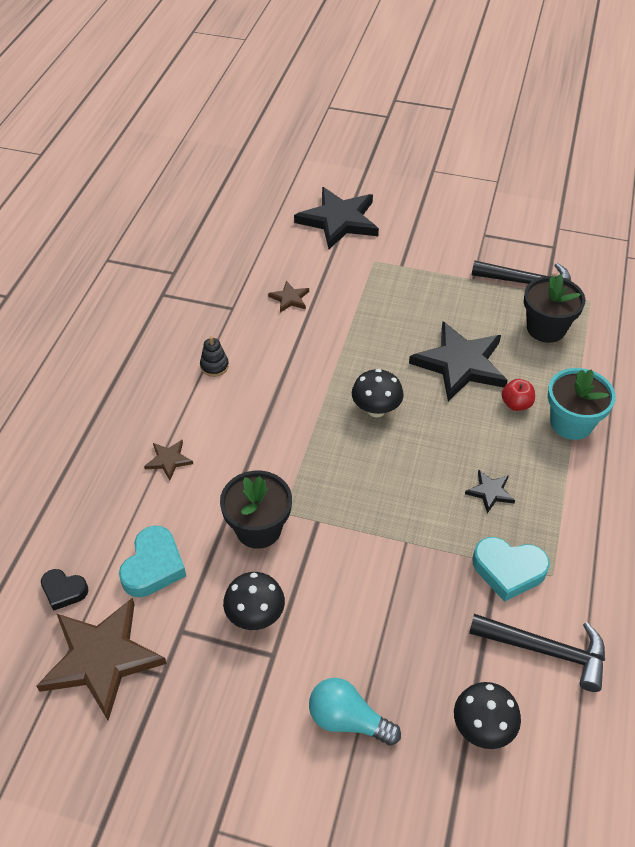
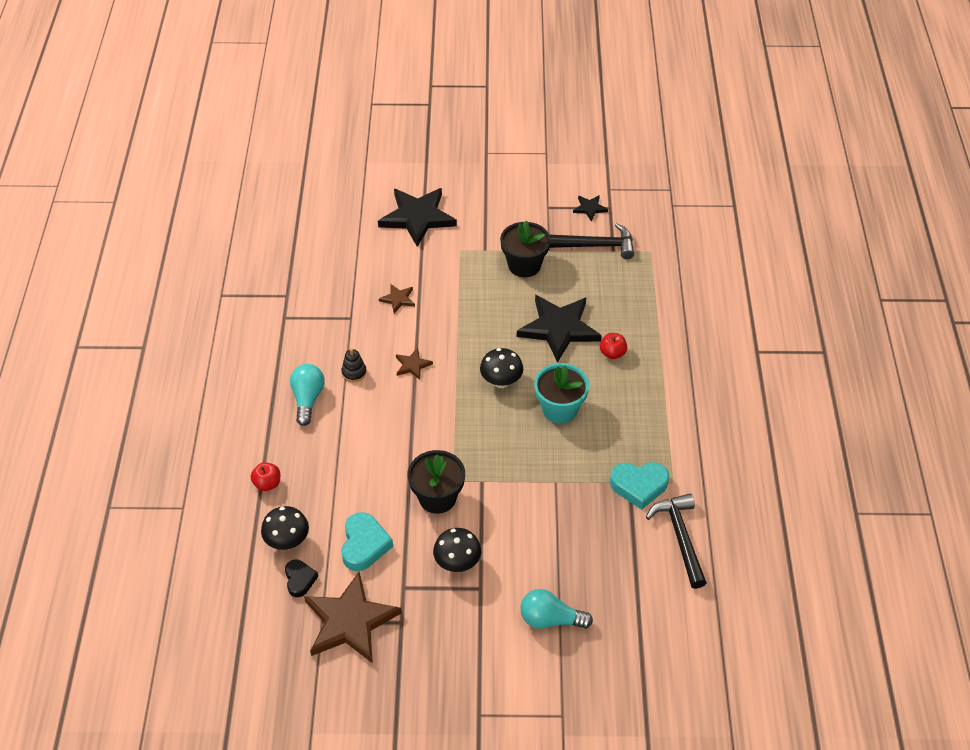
camera: 15 degrees left, 0 degrees up
black heart [41,569,89,611] -> black heart turned 105 degrees counterclockwise [285,560,318,597]
brown star [144,440,193,480] -> brown star moved to [396,348,433,380]
black mushroom [454,682,521,749] -> black mushroom moved to [261,506,309,550]
black star [465,470,515,513] -> black star moved to [573,195,608,221]
black hammer [469,614,605,692] -> black hammer turned 105 degrees counterclockwise [646,494,707,589]
black flower pot [524,274,585,343] -> black flower pot moved to [500,221,550,277]
turquoise flower pot [548,368,616,440] -> turquoise flower pot moved to [534,363,589,424]
none -> red apple [251,462,280,491]
none -> turquoise light bulb [290,364,325,426]

